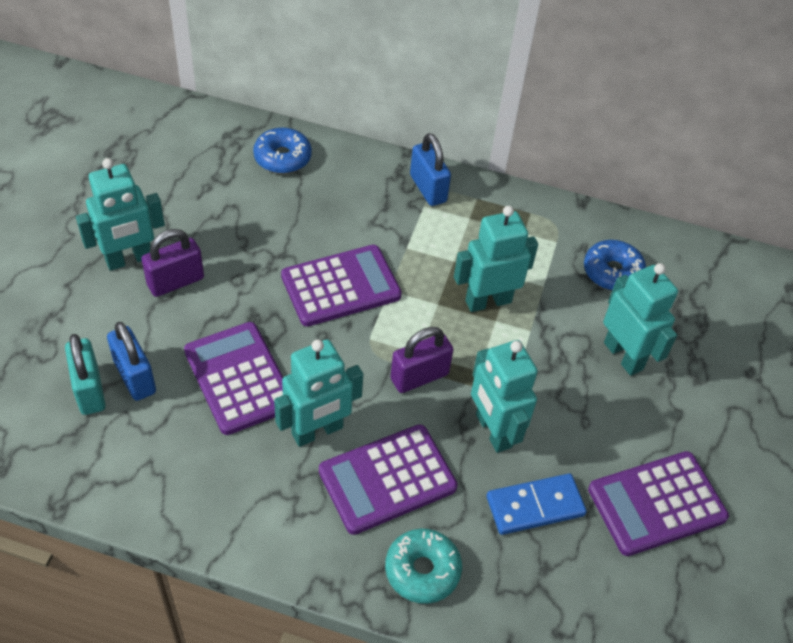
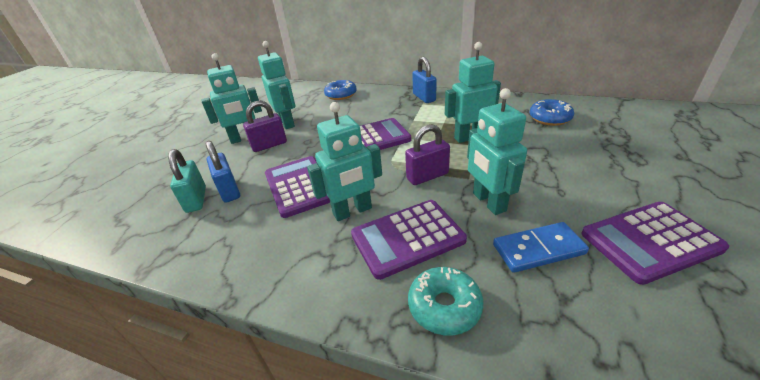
camera: 10 degrees right, 15 degrees down
turquoise robot [603,263,678,376] -> turquoise robot moved to [258,41,295,129]

